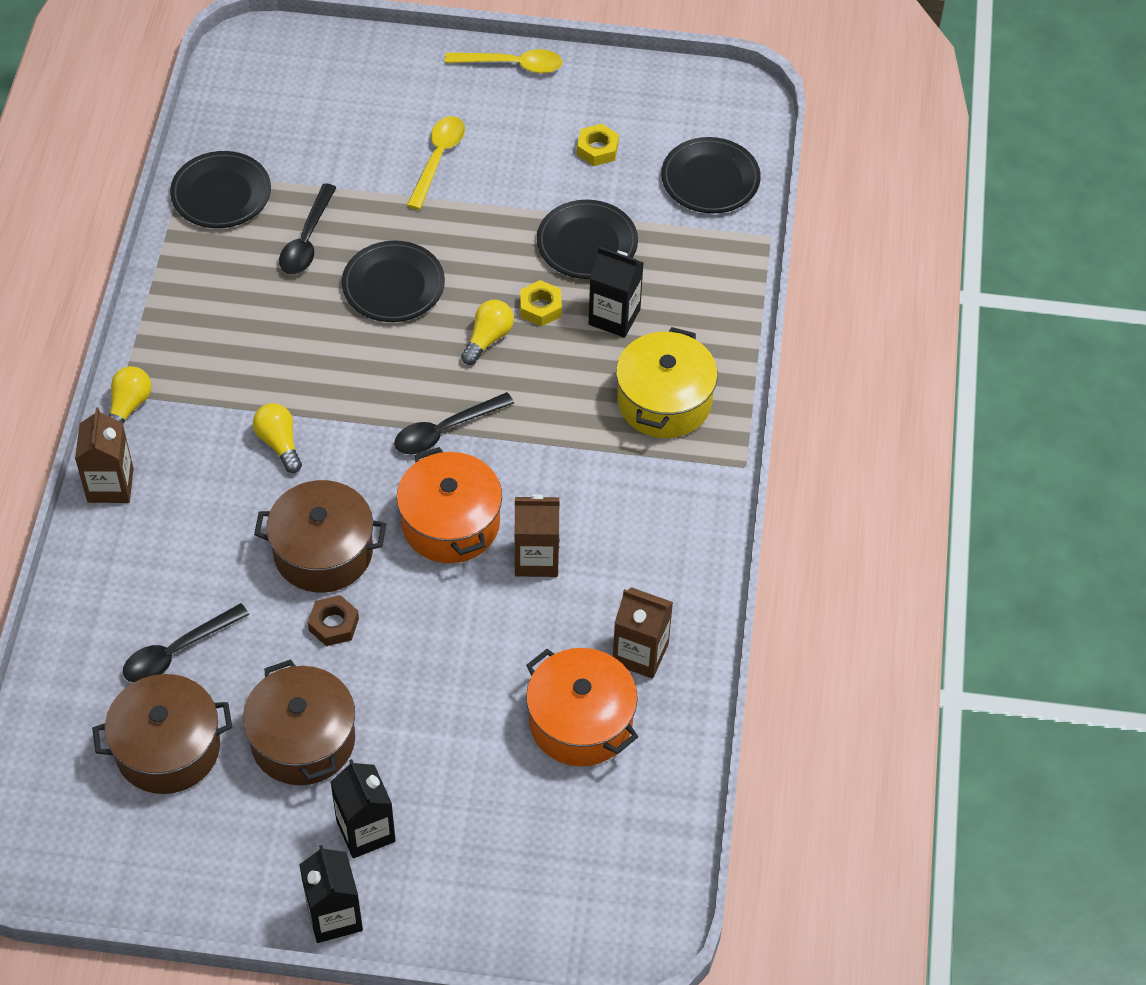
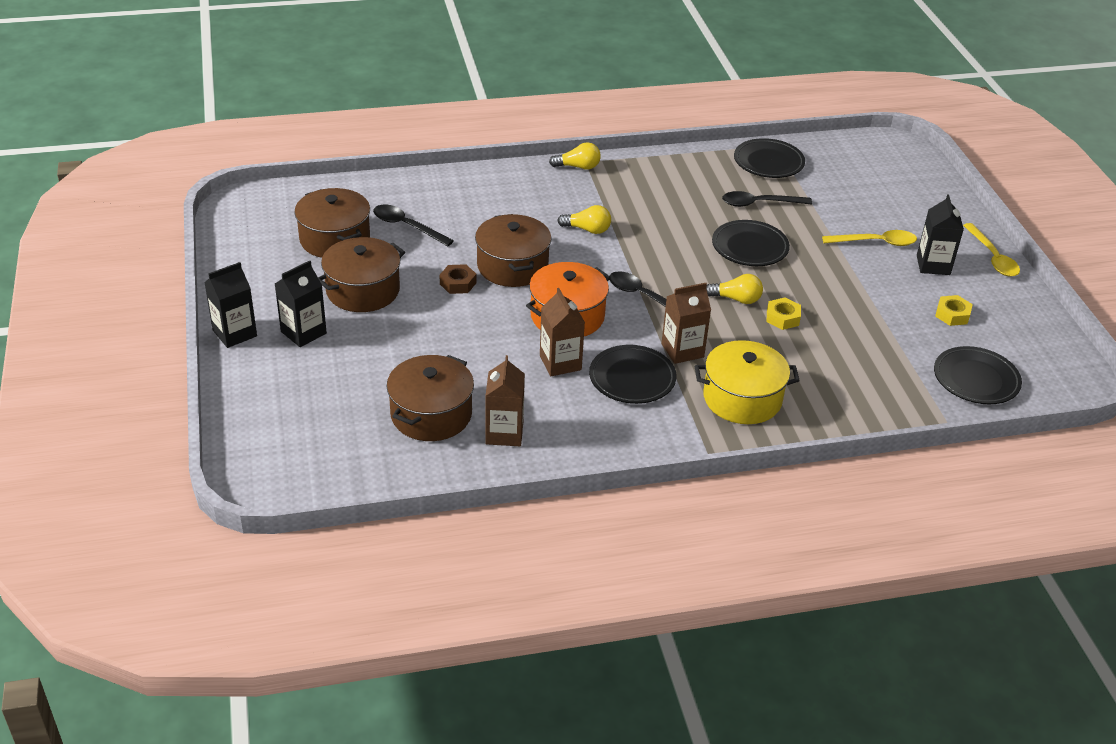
camera: 70 degrees right, 15 degrees down
brown carton [75,407,134,503] -> brown carton moved to [662,283,711,364]
yellow light bulb [253,403,302,473] -> yellow light bulb turned 60 degrees clockwise [557,205,611,234]
orange pot [526,648,638,766] -> brown pot [386,355,474,441]
black plate [537,200,638,279] -> black plate moved to [589,345,677,404]
black carton [589,246,644,338] -> black carton moved to [917,194,964,275]

